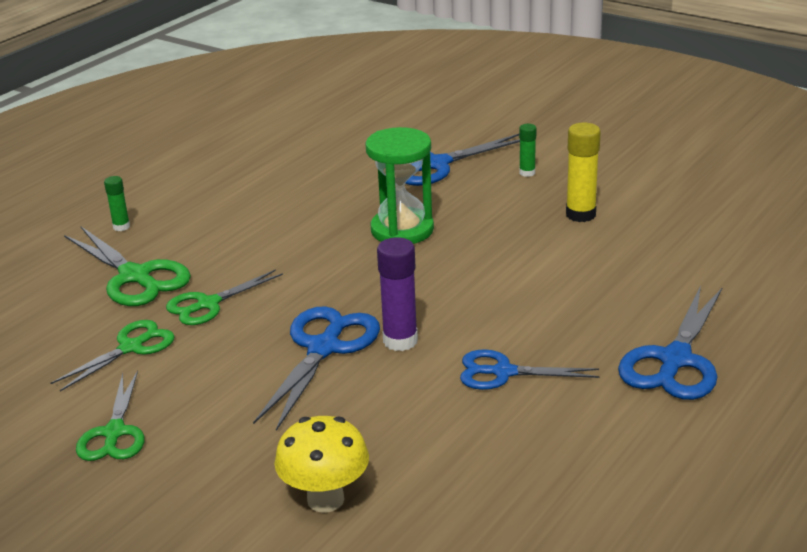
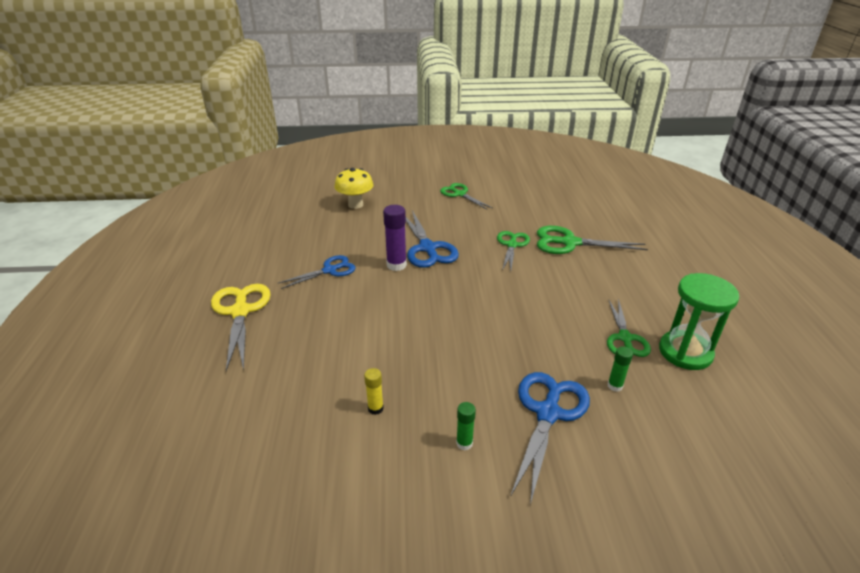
camera: 140 degrees right, 5 degrees up
green scissors [51,320,175,391] -> green scissors moved to [607,299,651,357]
green glue stick [104,176,130,231] -> green glue stick moved to [608,346,633,392]
green hourglass [365,127,434,244] -> green hourglass moved to [659,273,739,370]
yellow glue stick [566,123,601,222] -> yellow glue stick [364,368,384,415], size x0.57
blue scissors [618,286,723,400] -> yellow scissors [211,284,271,371]

